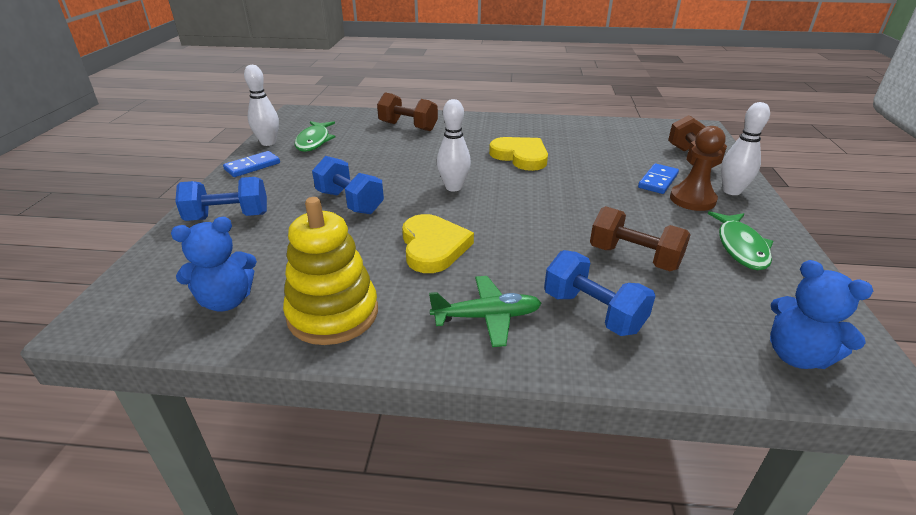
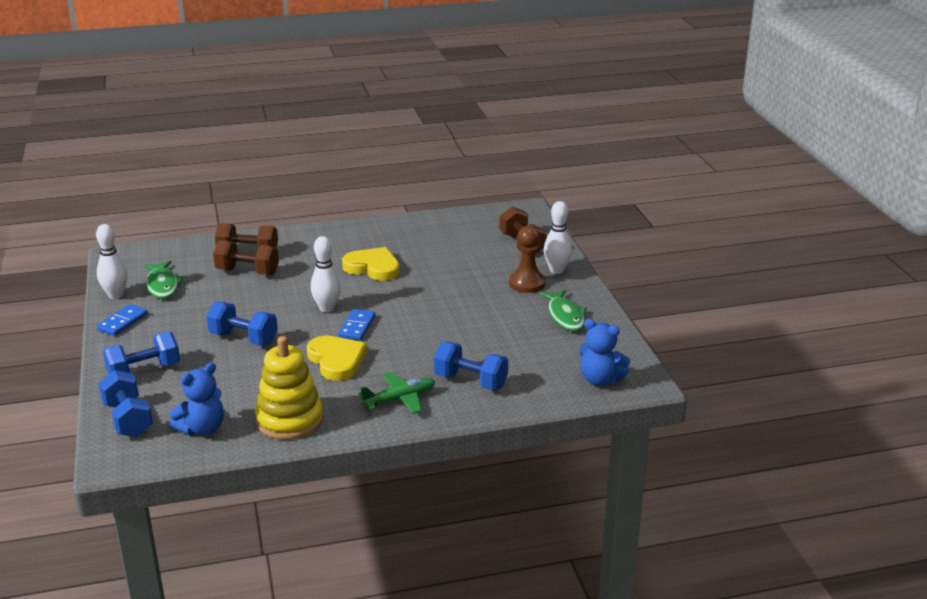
camera: 20 degrees left, 5 degrees down
brown dumbbell [590,206,691,271] -> brown dumbbell moved to [213,240,279,275]
blue domino [638,164,679,194] -> blue domino moved to [338,309,376,341]
none -> blue dumbbell [98,370,153,437]

